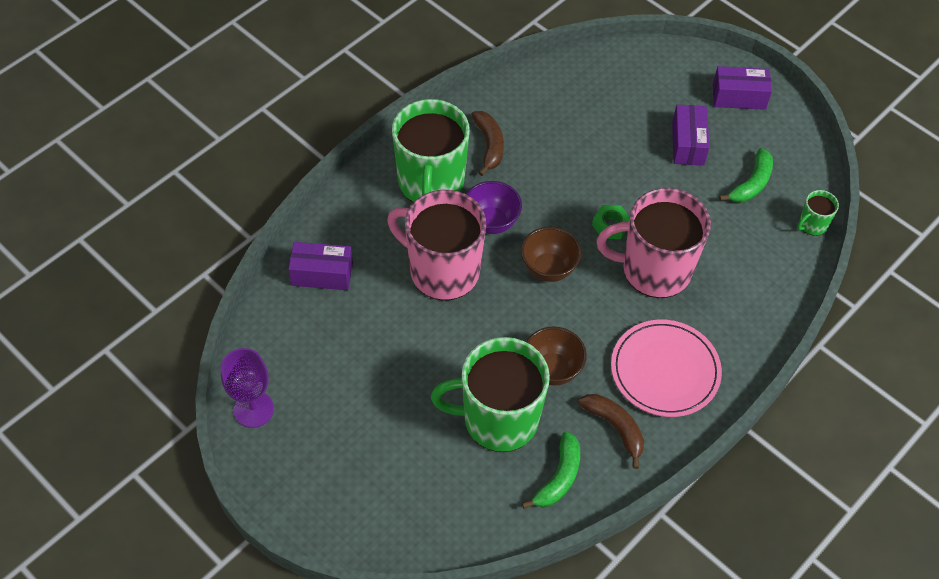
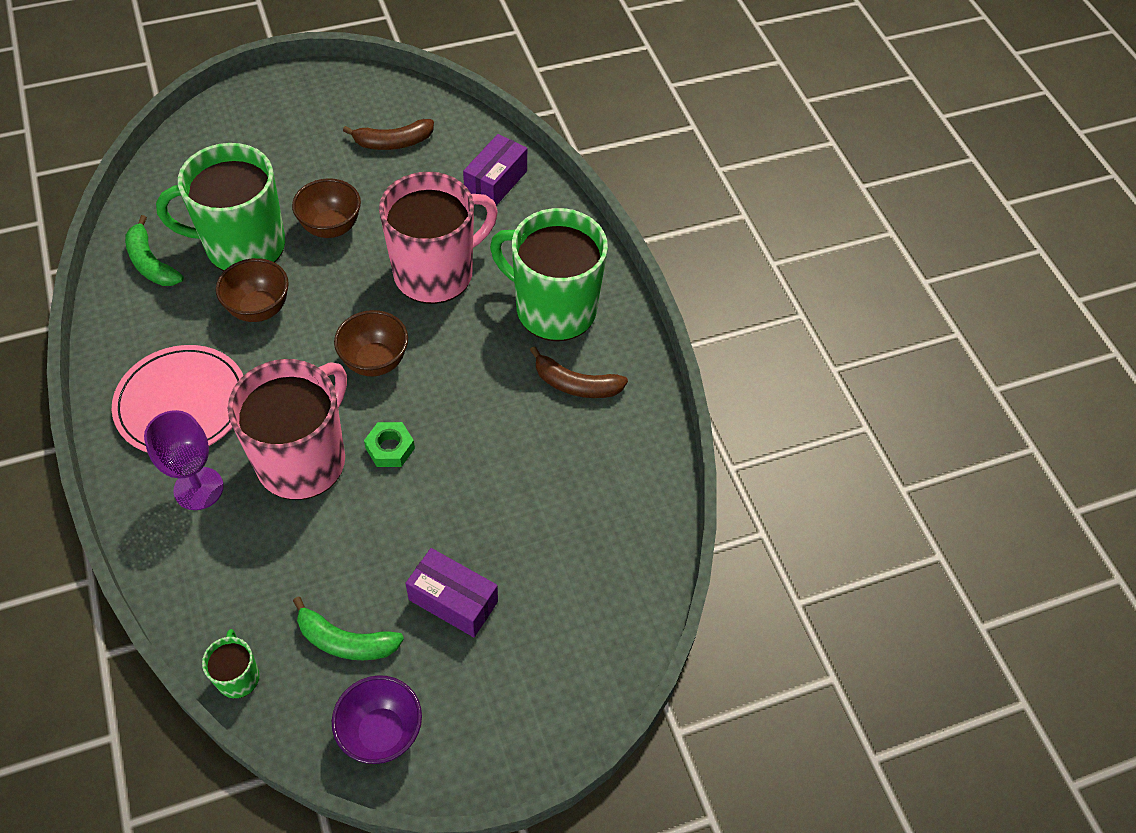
camera: 115 degrees right, 0 degrees up
purple goblet [221,348,274,428] -> purple goblet moved to [144,410,224,510]
green mug [431,337,550,452] -> green mug turned 120 degrees counterclockwise [156,143,285,271]
purple bowl [466,181,522,234] -> purple bowl moved to [332,675,422,764]
brown banana [578,394,644,469] -> brown banana moved to [343,119,434,150]
purple box [713,66,772,110] -> none
green banana [719,148,773,202] -> green banana turned 45 degrees counterclockwise [293,597,404,660]
none -> brown bowl [292,178,361,238]

